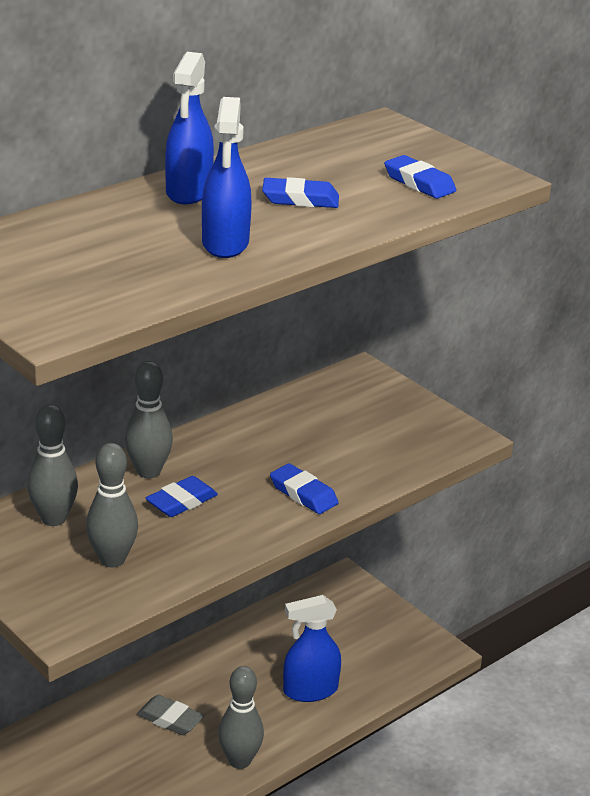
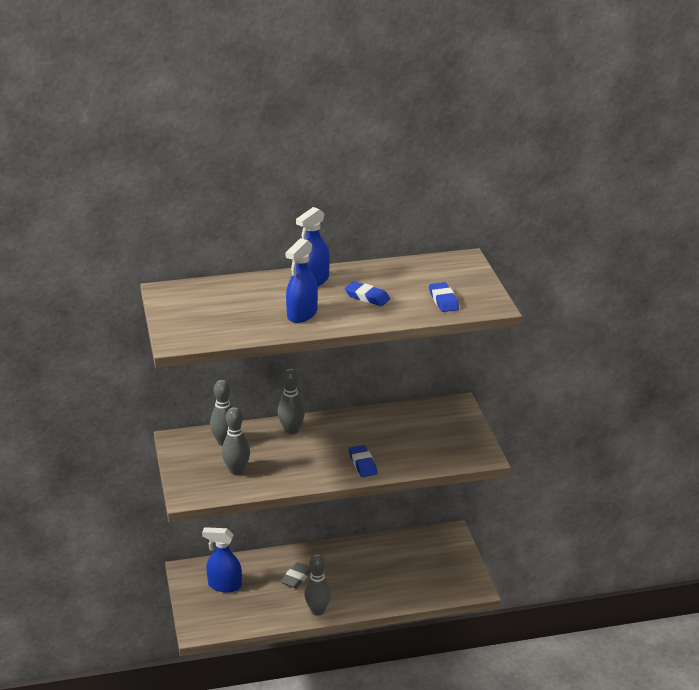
camera: 30 degrees right, 0 degrees up
grey eraser [137,695,204,735] -> grey eraser turned 60 degrees clockwise [281,563,311,588]
blue eraser [146,476,218,517] -> none
blue spray bottle [283,595,341,702] -> blue spray bottle moved to [202,527,242,592]

